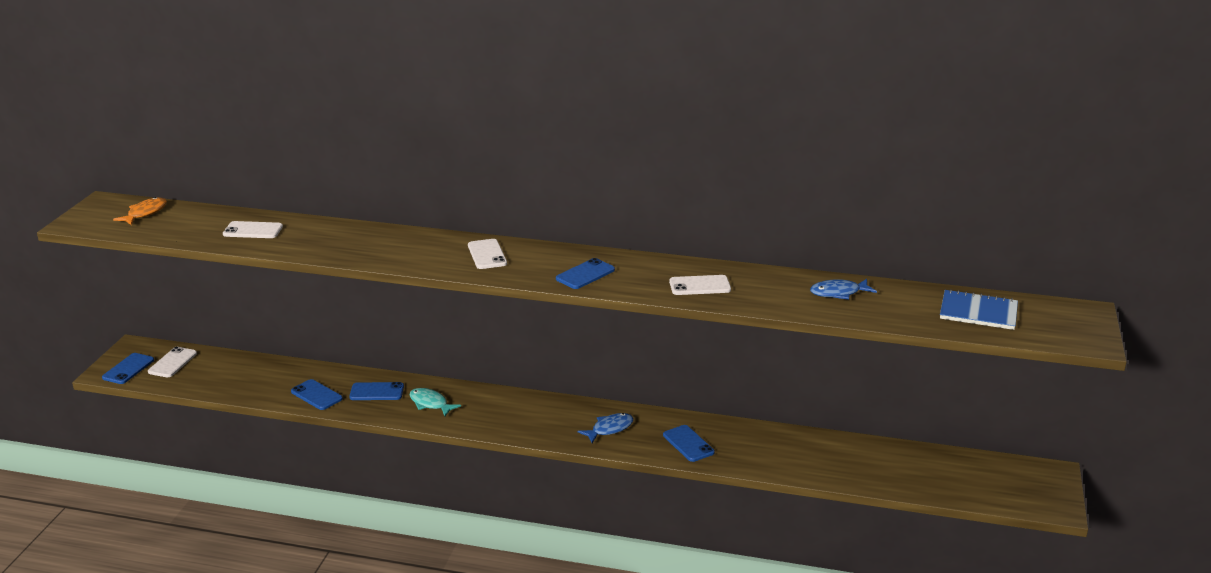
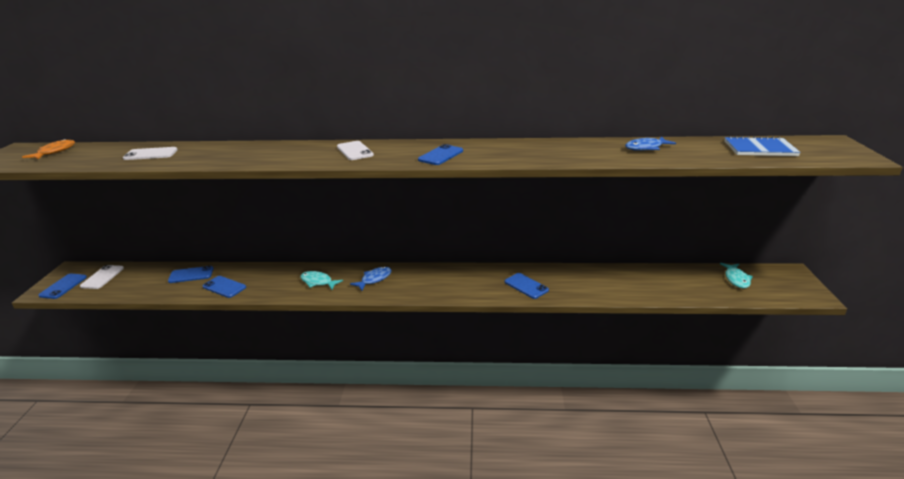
camera: 10 degrees left, 0 degrees up
blue phone [349,382,404,400] -> blue phone moved to [168,266,213,283]
blue fish [578,413,633,443] -> blue fish moved to [350,267,391,291]
white phone [669,275,731,295] -> none
none -> turquoise fish [720,263,753,288]

